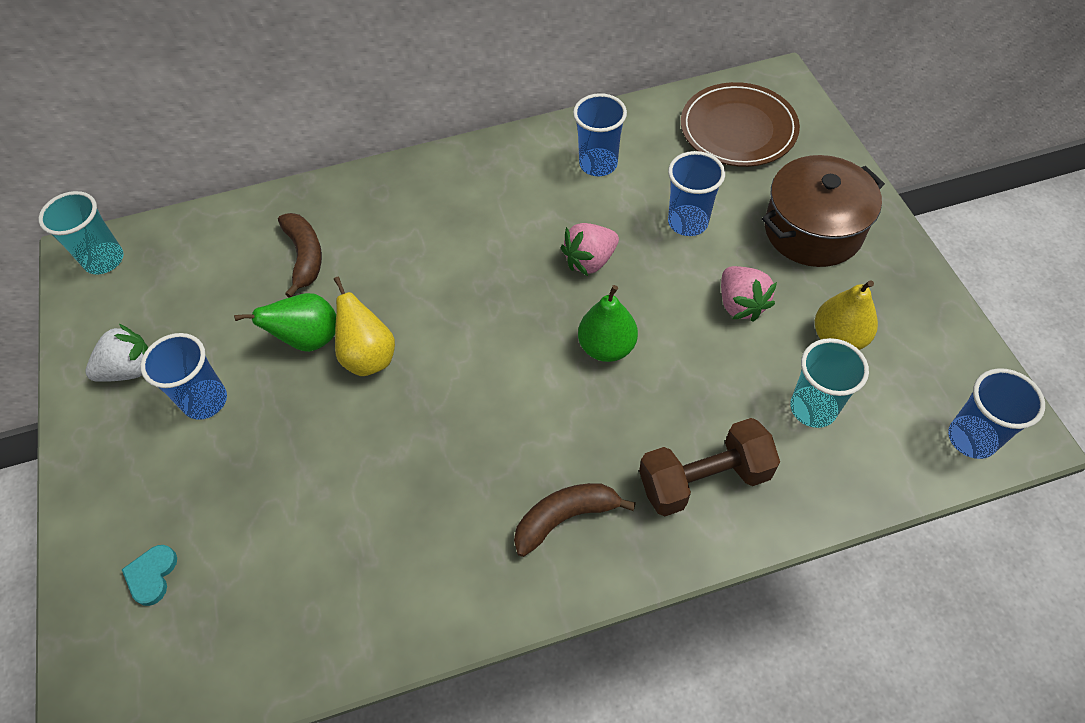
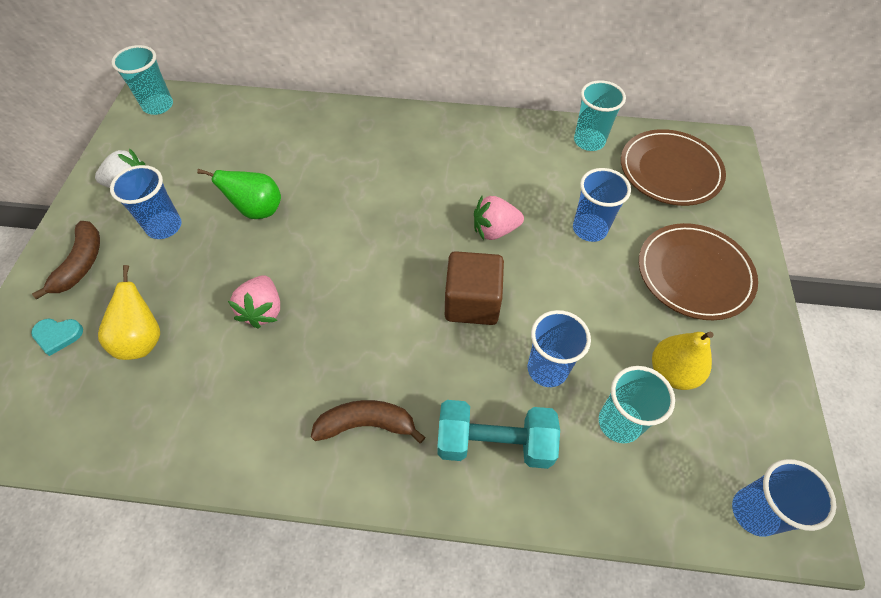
camera: 20 degrees right, 0 degrees up
turquoise heart [122,545,177,606] -> turquoise heart turned 120 degrees counterclockwise [31,319,83,356]
brown banana [278,213,322,298] -> brown banana moved to [32,221,100,299]
yellow pear [334,277,395,376] -> yellow pear moved to [98,265,160,360]
blue cup [573,93,627,176] -> blue cup moved to [528,310,591,387]
green pear [578,285,638,362] -> brown cube [445,251,504,325]
brown dumbbell [639,418,780,516] -> turquoise dumbbell [437,400,560,469]
pink strawberry [721,266,777,322] -> pink strawberry moved to [228,275,280,329]
brown pot [762,155,885,267] -> brown plate [639,223,758,320]
none -> turquoise cup [574,80,626,151]

